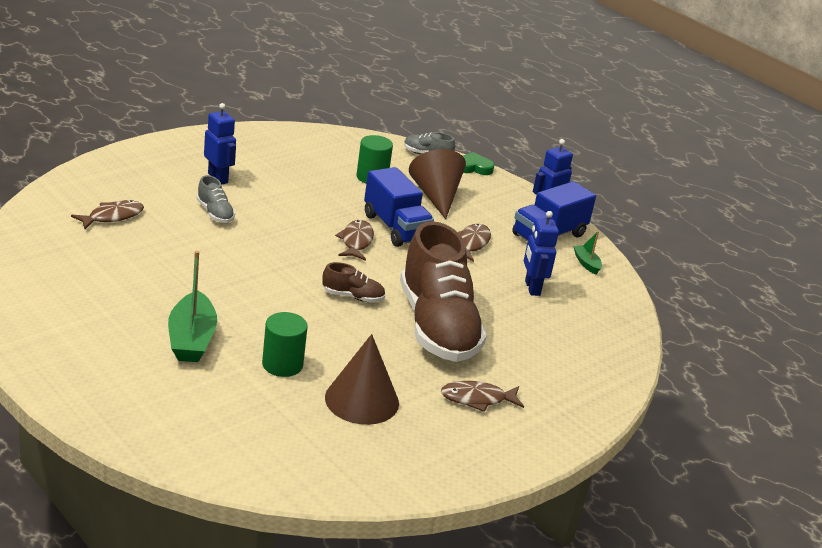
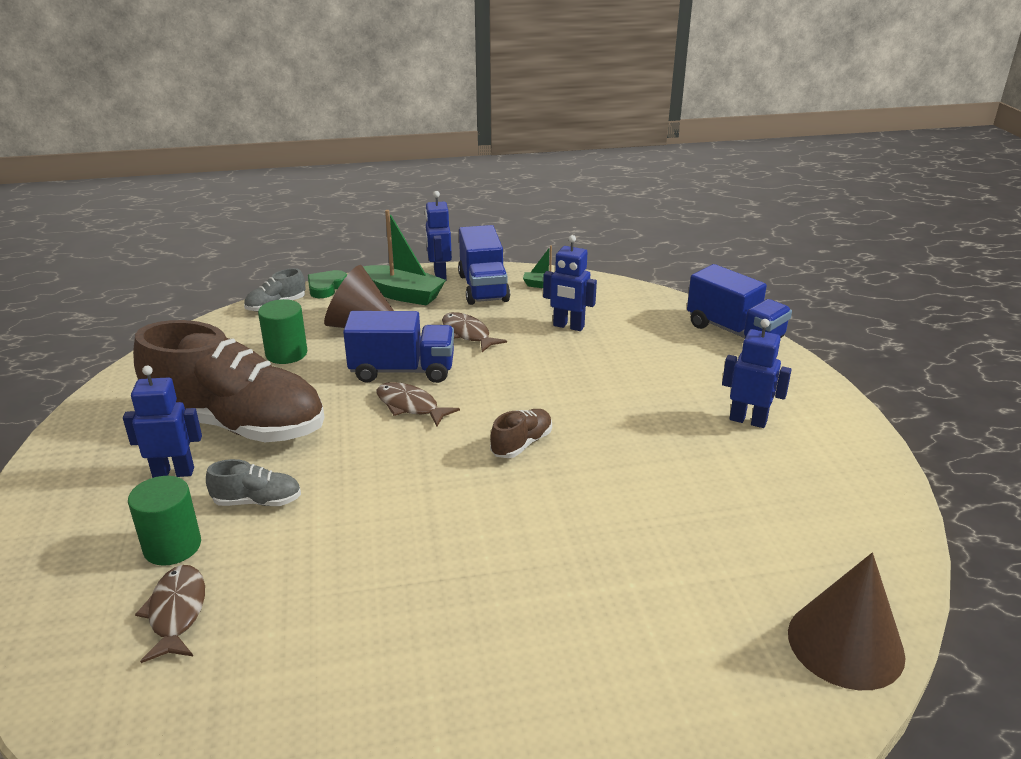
camera: 55 degrees left, 0 degrees up
green boat [168,251,217,362] -> green boat moved to [363,210,446,306]
green cylinder [262,312,308,377] -> green cylinder moved to [128,476,201,566]
brown cone [325,334,399,425] -> brown cone moved to [788,553,906,690]
brown shoe [400,221,487,362] -> brown shoe moved to [133,320,324,442]
brown fish [441,381,524,412] -> blue robot [722,319,792,428]
none -> blue truck [687,264,792,340]

